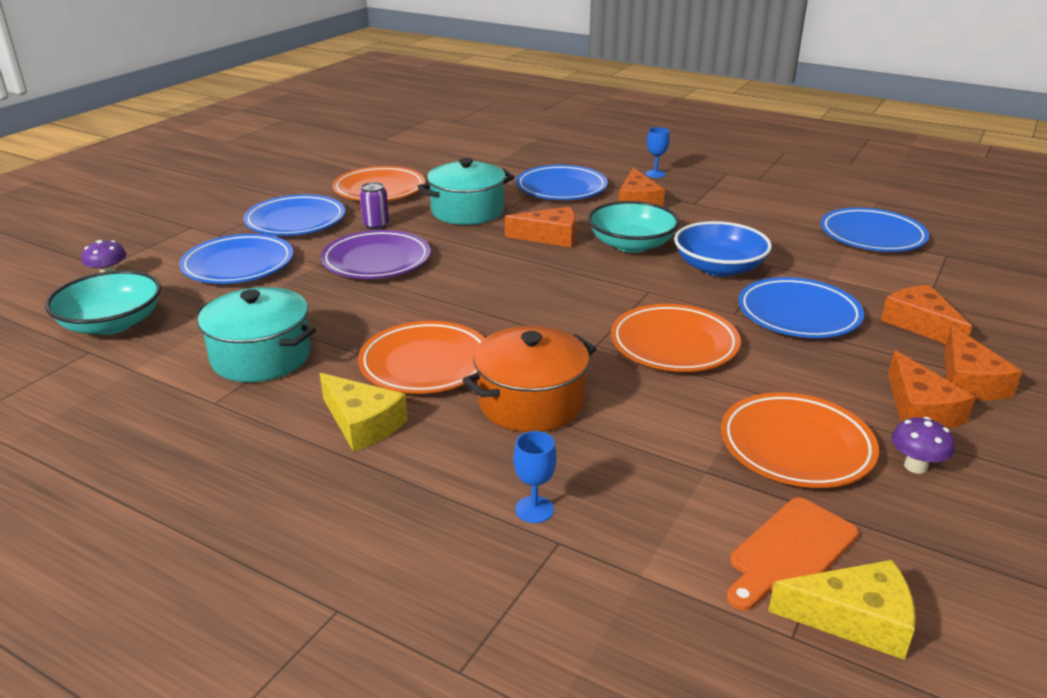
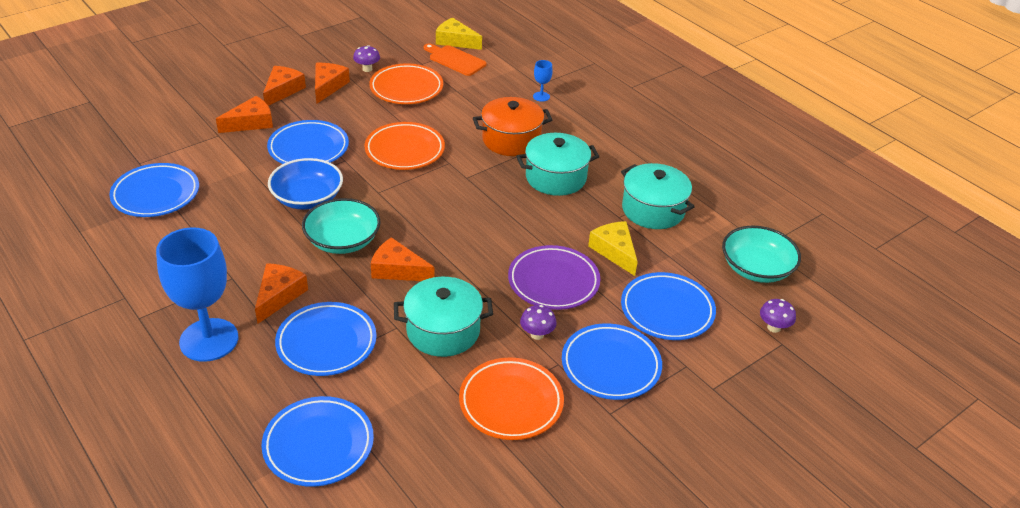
camera: 160 degrees left, 10 degrees up
yellow cheese [320,373,408,452] -> yellow cheese moved to [588,221,638,276]
orange plate [358,321,485,394] -> turquoise pot [516,133,600,196]
purple can [360,182,389,230] -> purple mushroom [520,305,556,340]
blue goblet [645,127,670,178] -> blue goblet [156,227,238,362], size x2.46
orange cutting board [727,497,859,611] -> orange cutting board turned 120 degrees counterclockwise [424,43,486,76]
orange cheese [881,285,972,344] -> orange cheese turned 120 degrees counterclockwise [216,96,273,133]
none -> blue plate [262,396,374,487]

